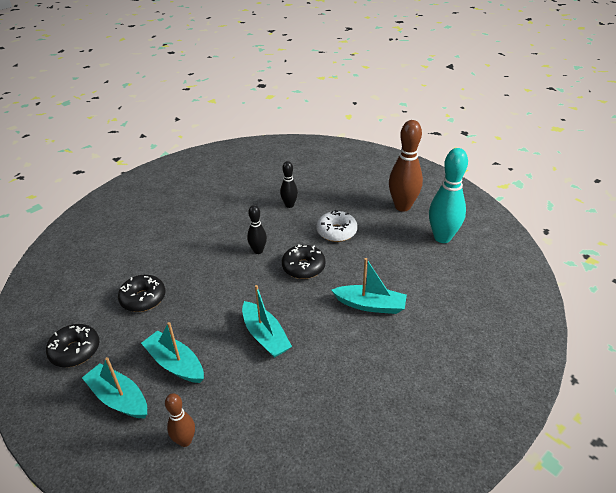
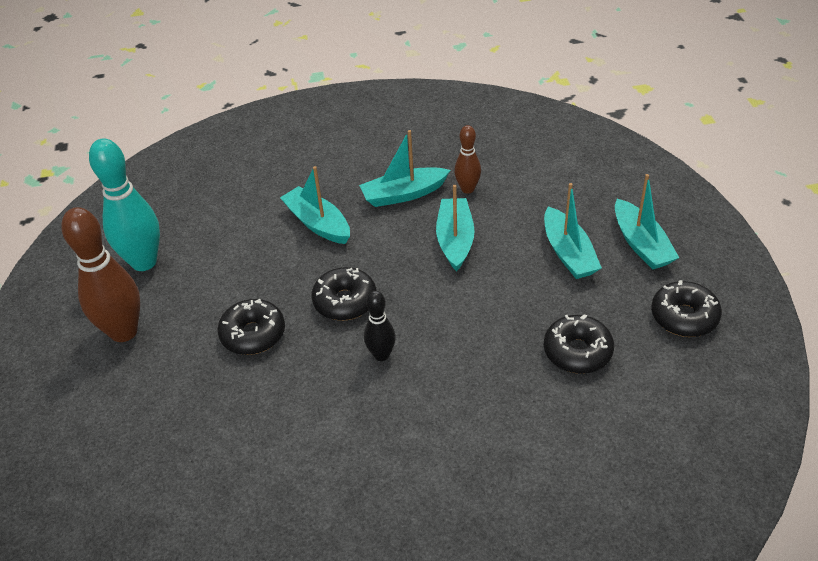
camera: 145 degrees left, 5 degrees up
brown bowling pin [165,393,195,447] -> brown bowling pin moved to [454,125,481,194]
black bowling pin [280,161,298,208] -> none
white donut [317,210,357,242] -> black donut [217,299,285,355]
none -> turquoise boat [359,130,450,207]

